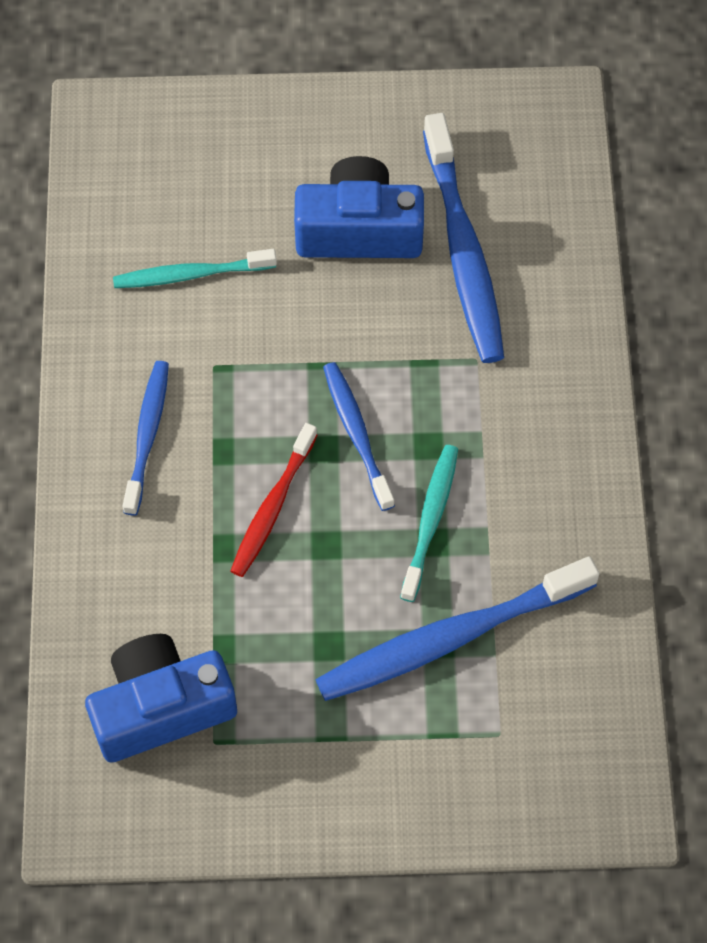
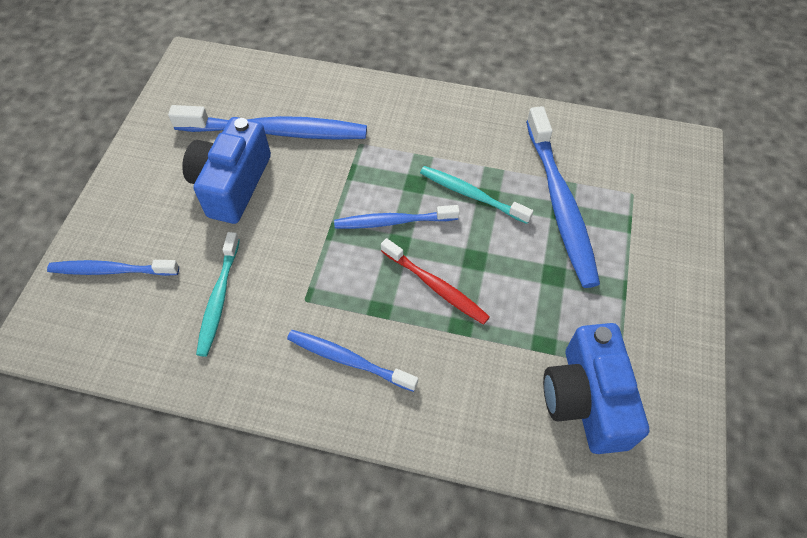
camera: 75 degrees left, 5 degrees down
none -> blue toothbrush [47,260,179,276]

